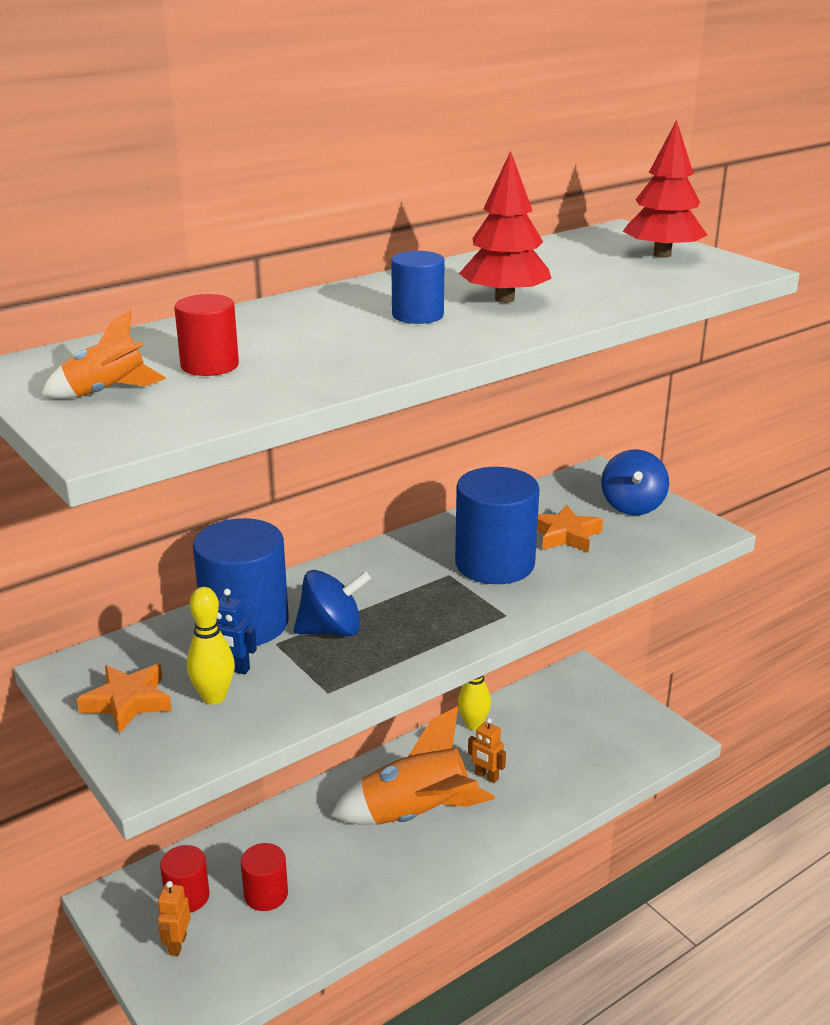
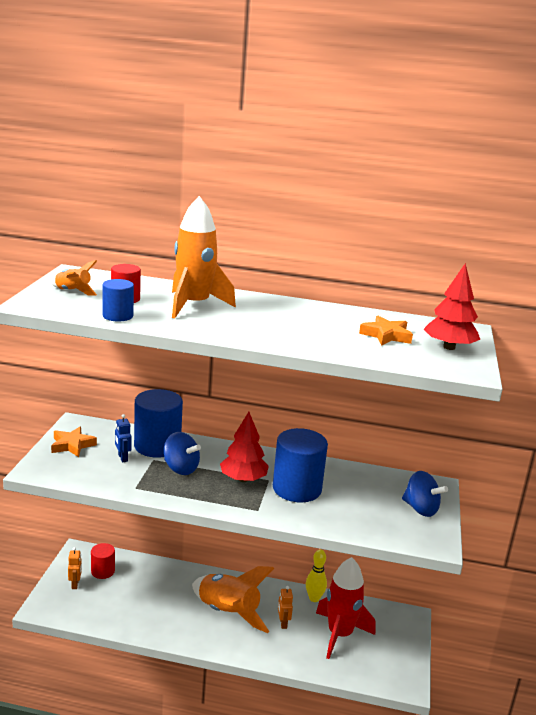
camera: 45 degrees right, 5 degrees down
orange robot [158,881,190,956] -> orange robot turned 120 degrees clockwise [68,547,82,589]
yellow bowling pin [187,587,234,705] -> none
red cylinder [241,843,288,911] -> none
blue cylinder [391,251,445,324] -> blue cylinder moved to [102,279,134,322]
red tree [459,151,552,303] -> red tree moved to [220,412,269,482]
orange star [537,505,603,553] -> orange star moved to [359,315,413,346]
blue spinning top [601,449,669,515] -> blue spinning top turned 105 degrees counterclockwise [402,471,448,517]
none -> orange rocket [172,196,236,318]
none -> red rocket [316,557,375,659]

